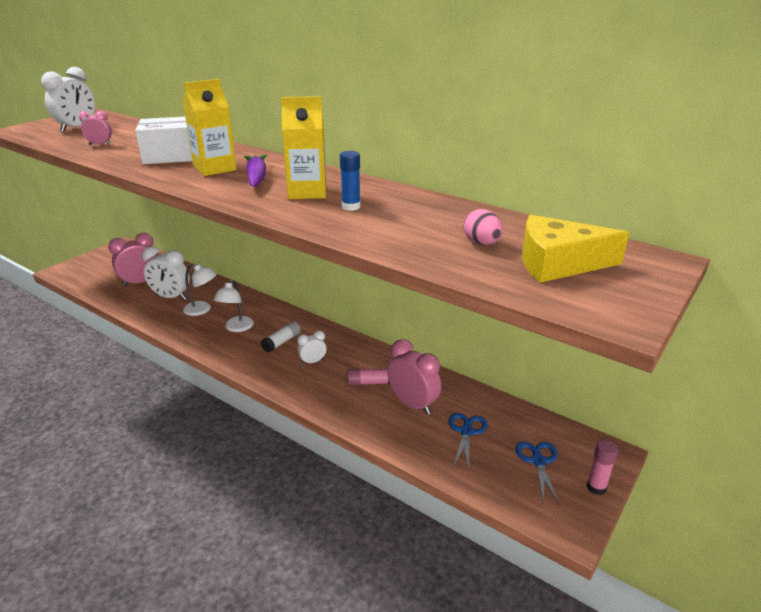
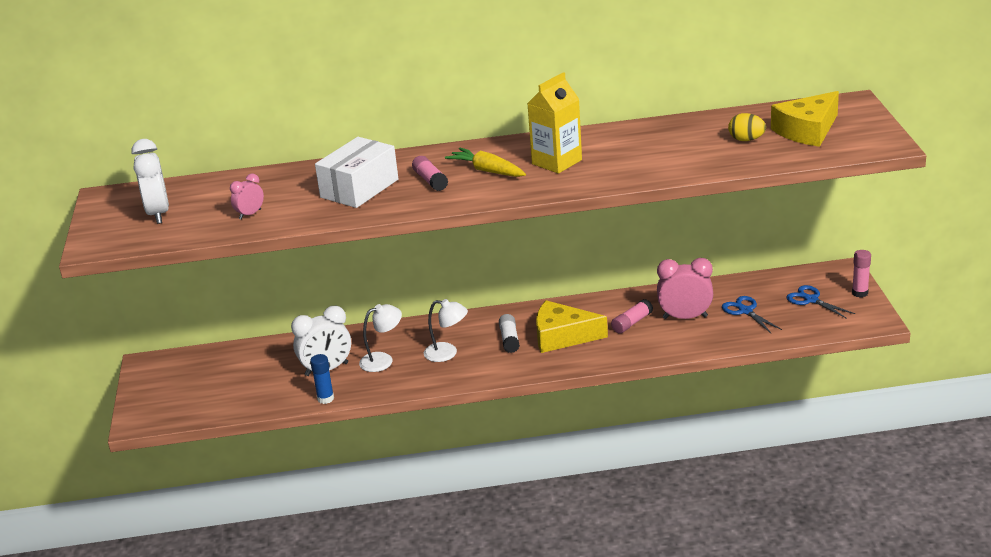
camera: 40 degrees left, 0 degrees up
pink clock [108,233,156,287] -> none
yellow carton [183,79,237,176] -> pink glue stick [412,156,448,191]
white lamp [213,280,254,332] -> white lamp turned 45 degrees counterclockwise [424,299,468,362]
purple carrot [244,155,267,187] -> yellow carrot [445,148,526,177]
white clock [297,331,327,365] -> yellow cheese [536,300,608,353]
blue glue stick [340,151,360,211] -> blue glue stick moved to [310,354,334,404]
pink egg [463,209,503,245] -> yellow egg [728,113,766,141]

